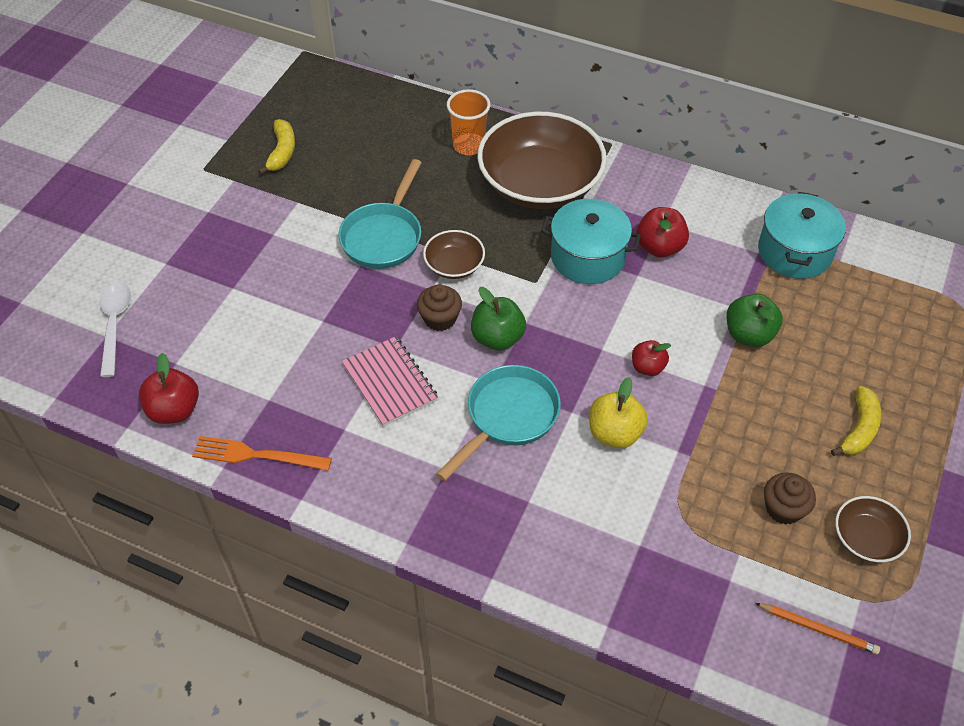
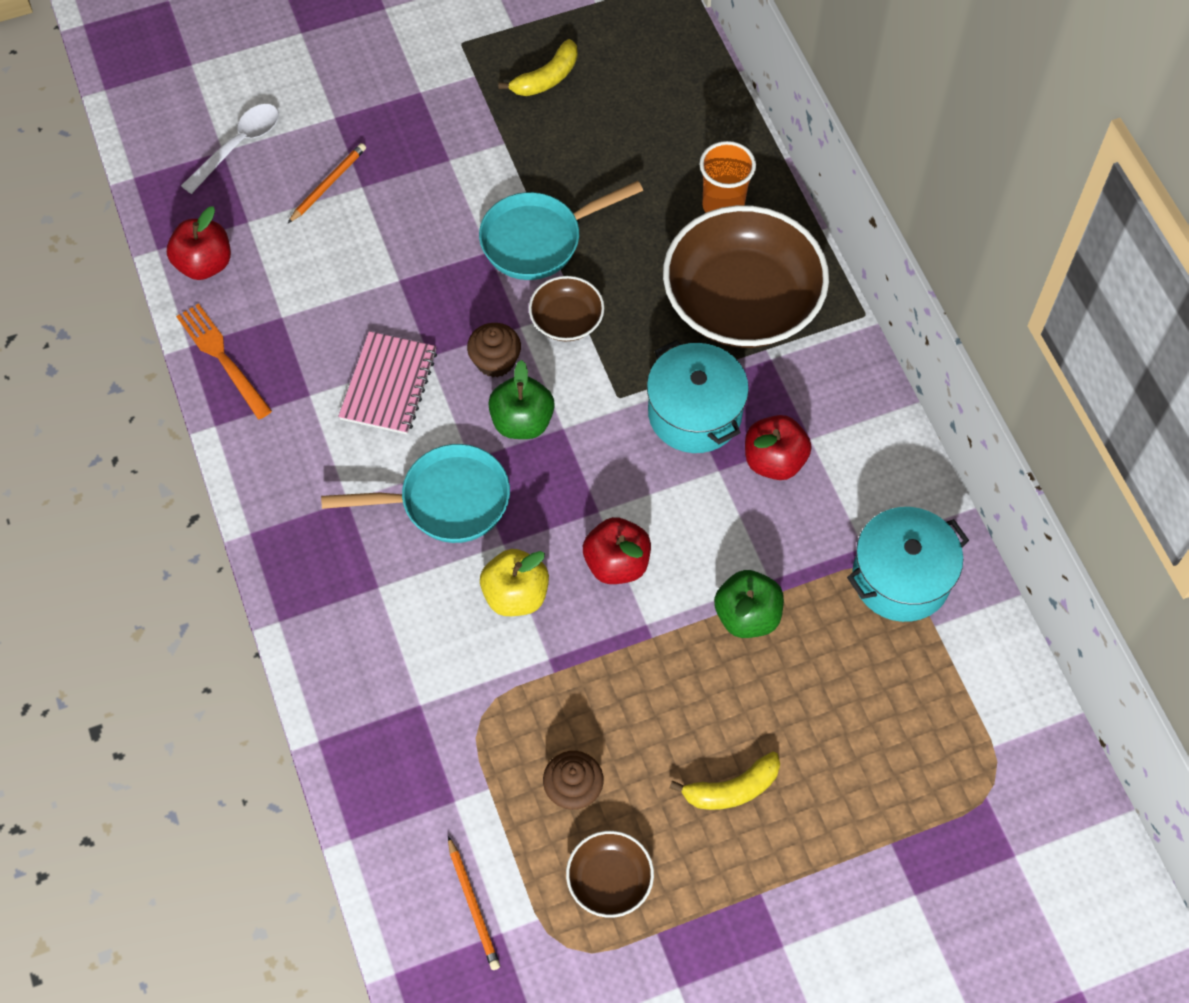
camera: 45 degrees right, 10 degrees up
red apple [632,340,671,376] -> red apple [583,517,651,584], size x1.51
none -> orange pencil [288,143,366,223]

